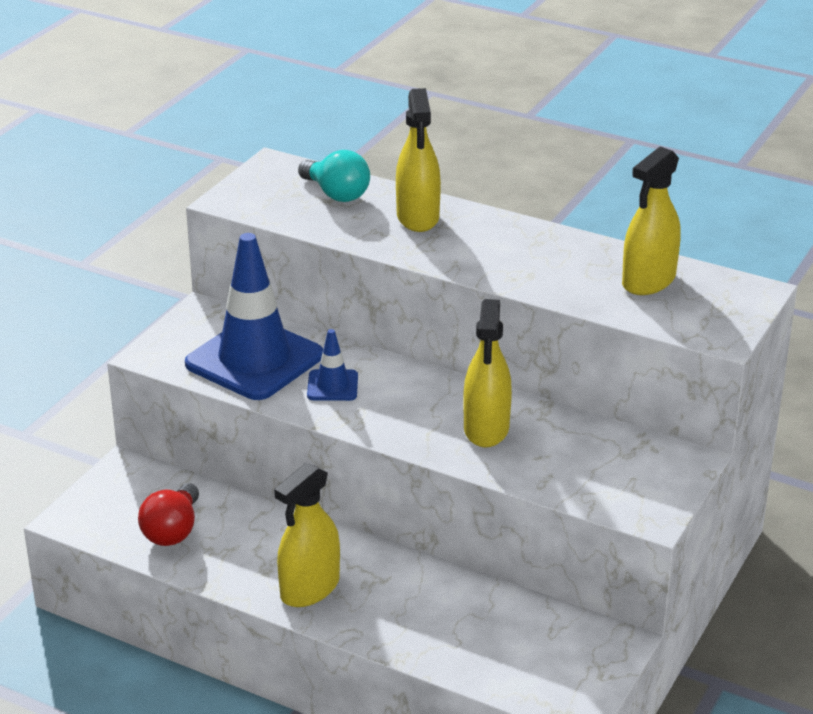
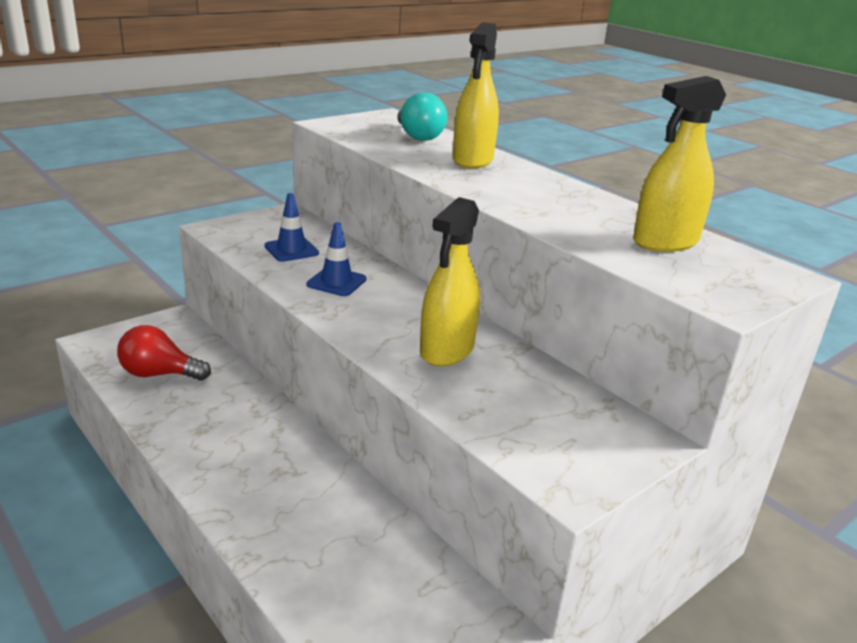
camera: 20 degrees right, 5 degrees down
red light bulb [138,483,199,546] -> red light bulb turned 60 degrees clockwise [117,325,211,381]
blue traffic cone [185,233,323,400] -> blue traffic cone [264,193,319,262], size x0.45
yellow spray bottle [274,463,340,607] -> none

